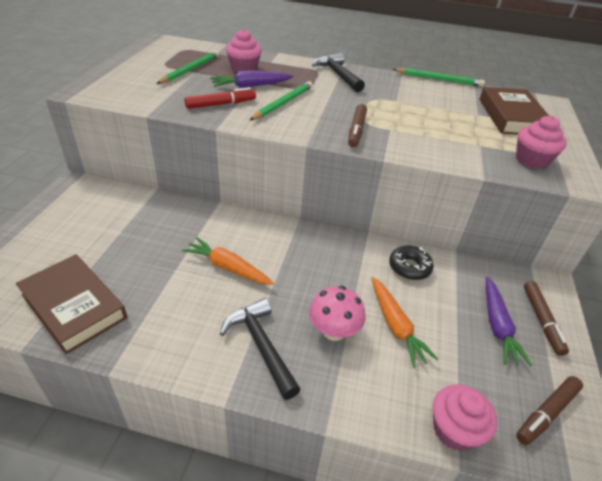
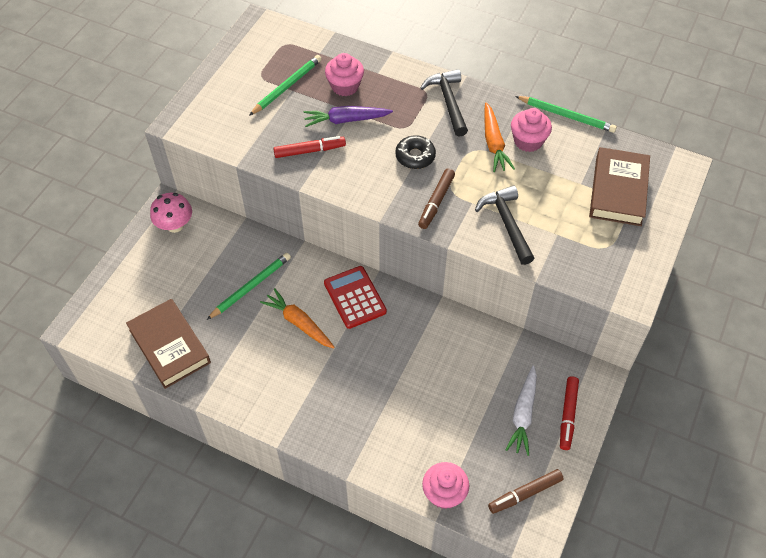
camera: 15 degrees right, 15 degrees up
black hammer [220,298,301,400] -> black hammer moved to [475,186,535,265]
green pencil [250,81,313,120] -> green pencil moved to [207,253,291,320]
pink mushroom [309,286,365,341] -> pink mushroom moved to [150,193,192,233]
orange carrot [371,277,438,368] -> orange carrot moved to [484,103,515,172]
black donut [389,246,434,280] -> black donut moved to [395,135,436,169]
purple carrot [486,277,532,367] -> white carrot [506,366,537,456]
pink cupcake [516,116,567,169] -> pink cupcake moved to [511,108,552,152]
brown marker [524,281,569,356] -> red marker [560,376,579,450]
none -> red calculator [324,266,387,329]

